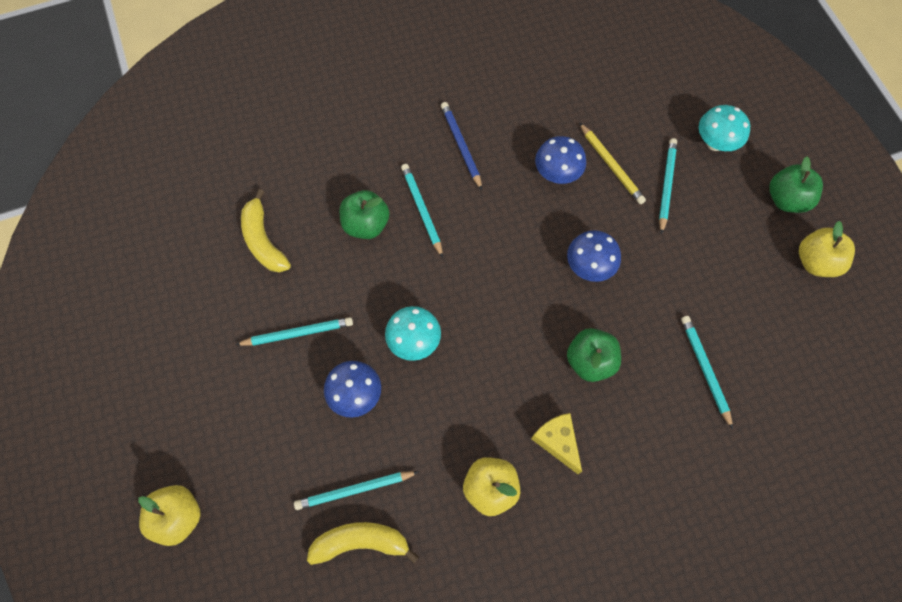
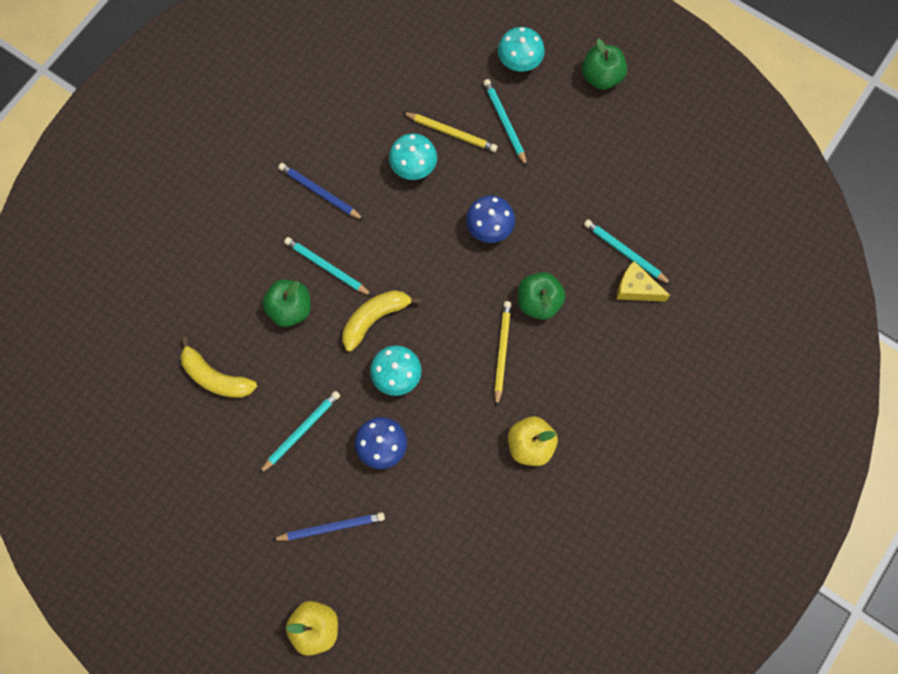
camera: 35 degrees left, 5 degrees up
turquoise pencil [294,471,419,510] -> none
yellow banana [307,522,419,565] -> yellow banana moved to [342,290,421,352]
yellow cheese [531,413,582,474] -> yellow cheese moved to [617,261,670,302]
blue mushroom [535,136,586,184] -> turquoise mushroom [389,133,437,180]
yellow apple [799,221,855,277] -> none
none -> blue pencil [272,512,385,541]
none -> yellow pencil [494,301,512,407]

